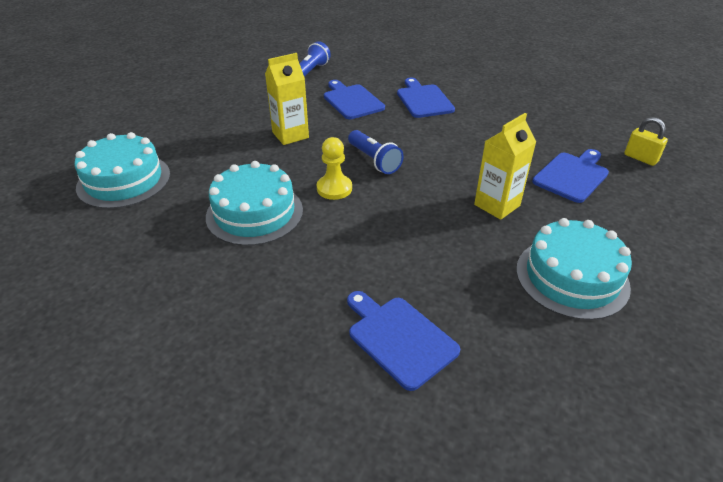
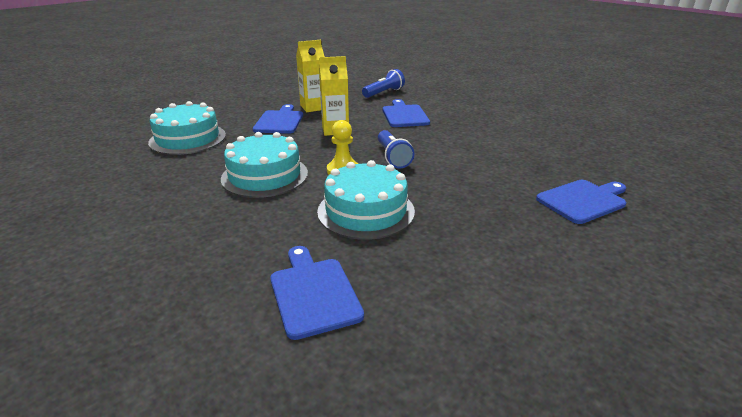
camera: 20 degrees right, 10 degrees down
blue cutting board [397,78,455,118] -> blue cutting board moved to [253,104,303,134]
yellow carton [474,113,536,220] -> yellow carton moved to [296,40,325,112]
turquoise cake [516,218,632,320] -> turquoise cake moved to [317,160,415,240]
yellow padlock [624,117,668,166] -> none

